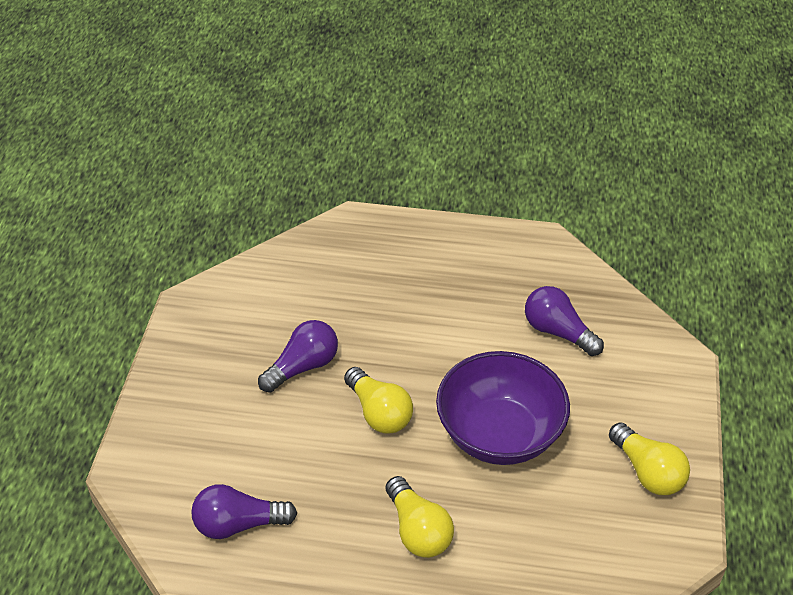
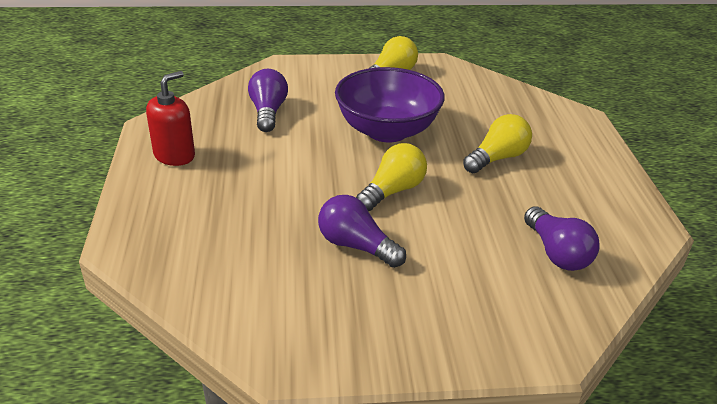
camera: 105 degrees left, 10 degrees down
purple light bulb [525,286,604,356] -> purple light bulb turned 150 degrees clockwise [248,69,288,132]
none -> red soap dispenser [146,71,195,166]

